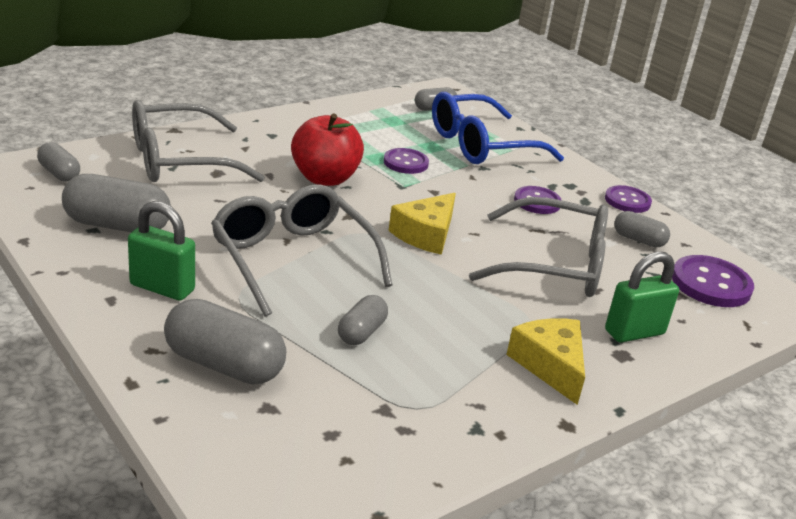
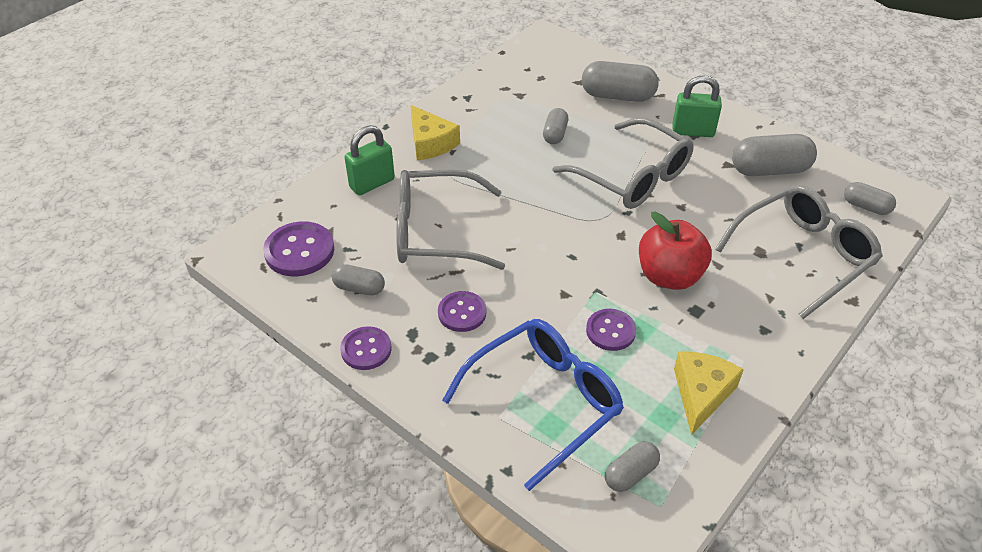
camera: 170 degrees right, 15 degrees up
yellow cheese [388,193,456,255] -> yellow cheese moved to [674,351,744,435]

